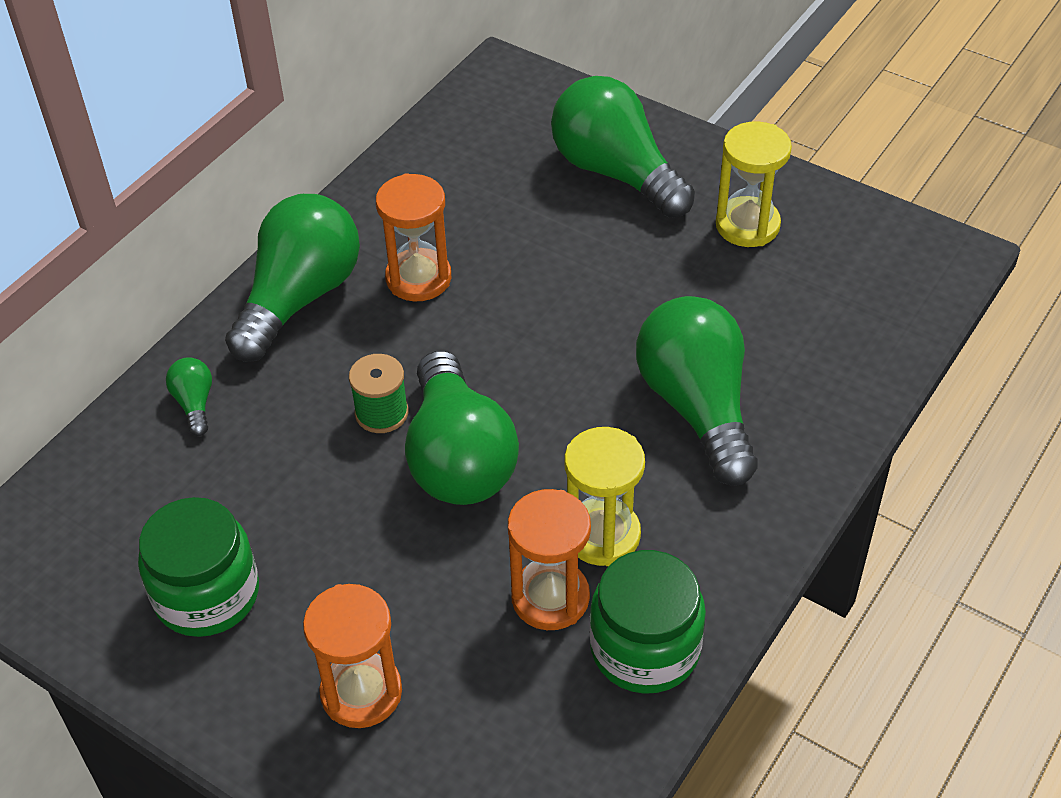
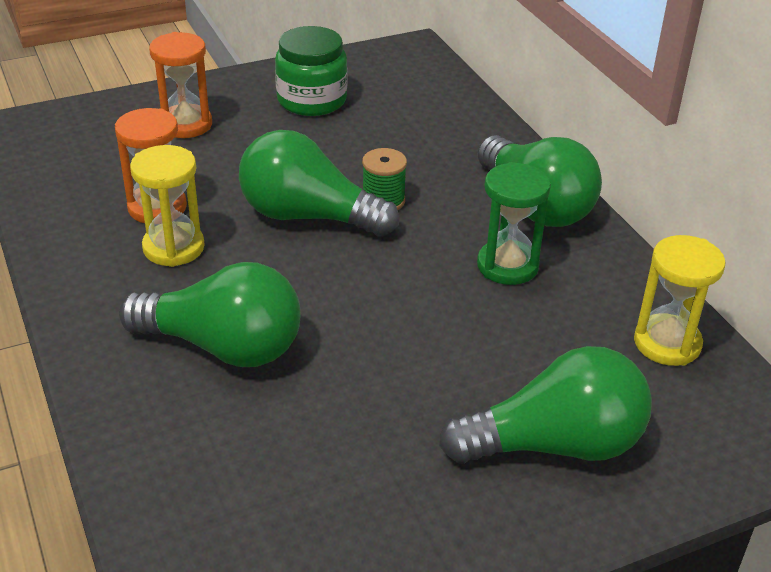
camera: 120 degrees right, 10 degrees down
green light bulb [166,357,212,436] -> none
orange hourglass [376,173,451,301] -> green hourglass [477,162,551,285]
green jar [589,550,706,694] -> none
yellow hourglass [716,121,792,247] -> yellow hourglass moved to [634,235,725,366]

